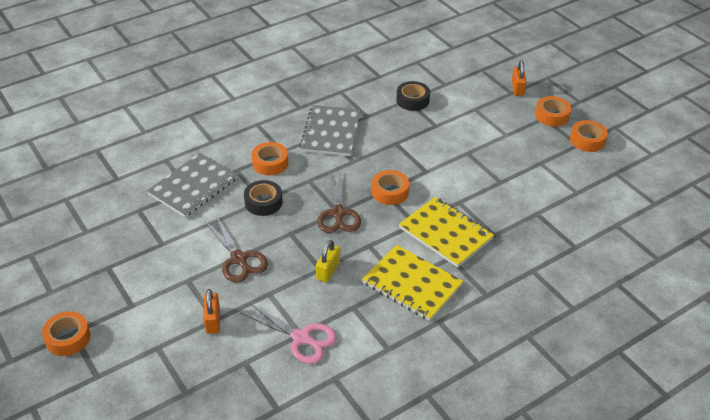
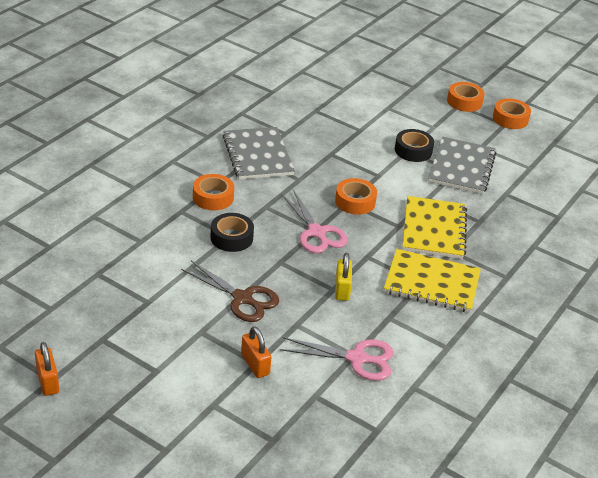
camera: 25 degrees left, 5 degrees down
orange tape [42,311,91,356] -> none
grey notebook [147,153,237,217] -> grey notebook moved to [428,136,497,194]
brown scissors [317,171,361,233] -> pink scissors [281,190,348,253]
black tape [396,81,430,111] -> black tape moved to [395,129,434,162]
yellow notebook [399,197,494,268] -> yellow notebook turned 75 degrees clockwise [402,196,467,259]
orange padlock [512,61,527,96] -> orange padlock moved to [35,342,59,396]

